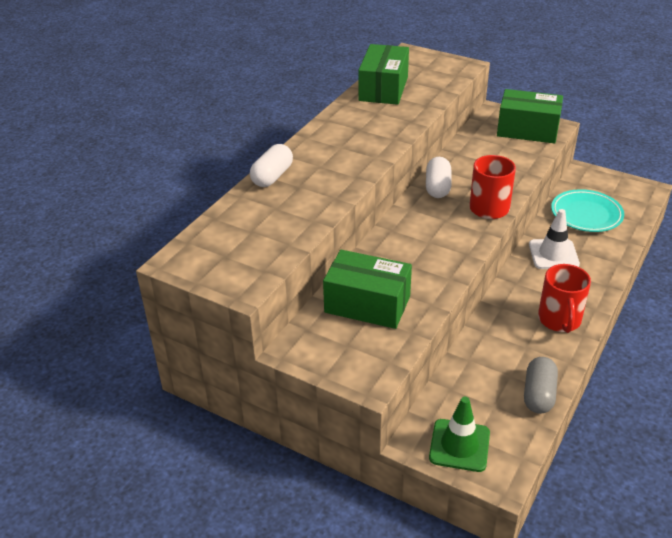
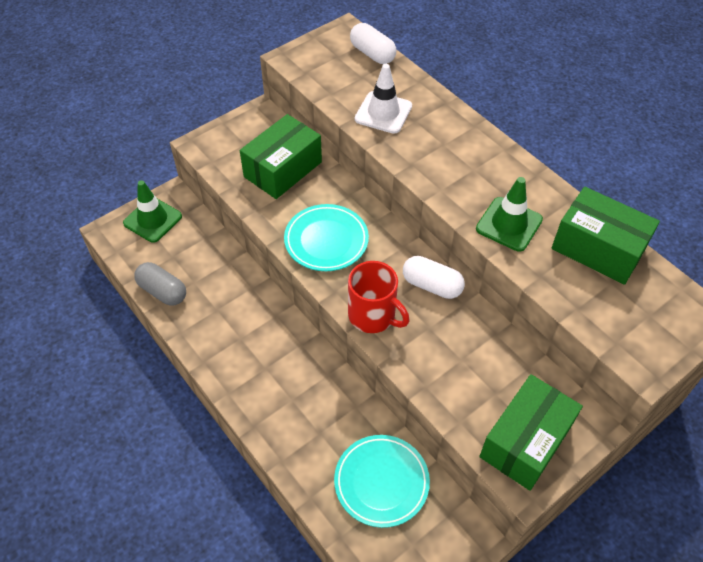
camera: 110 degrees right, 15 degrees up
white capsule [250,144,293,187] -> white capsule moved to [350,23,396,64]
white traffic cone [529,209,580,269] -> white traffic cone moved to [355,64,412,134]
red mug [538,264,591,333] -> none
none -> turquoise plate [284,204,369,271]
none -> green traffic cone [476,177,543,252]

